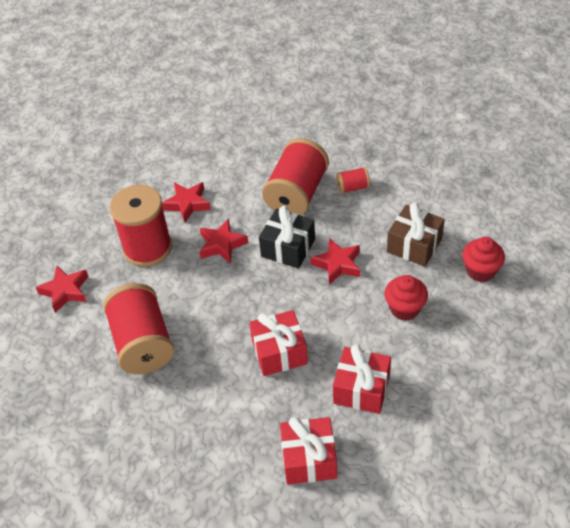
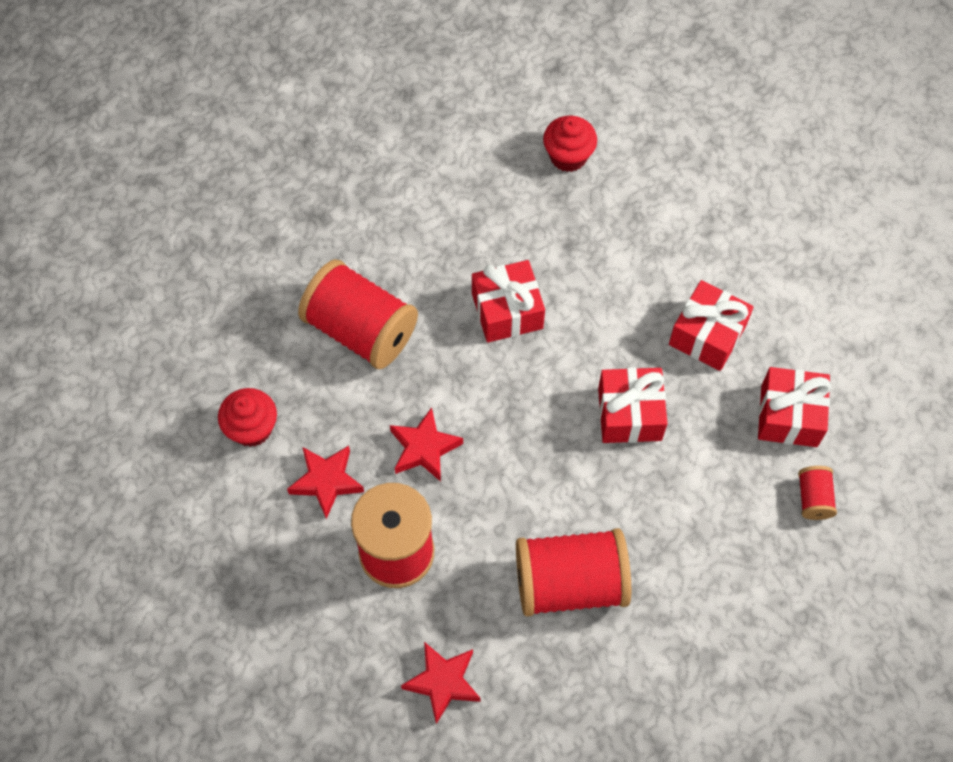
camera: 80 degrees left, 15 degrees up
black gift [259,206,315,269] -> none
red star [310,238,360,285] -> red gift [472,260,545,343]
red spool [336,167,370,194] -> red spool moved to [798,466,837,520]
red cupcake [385,275,428,321] -> red cupcake moved to [218,388,277,447]
brown gift [387,202,445,267] -> none

